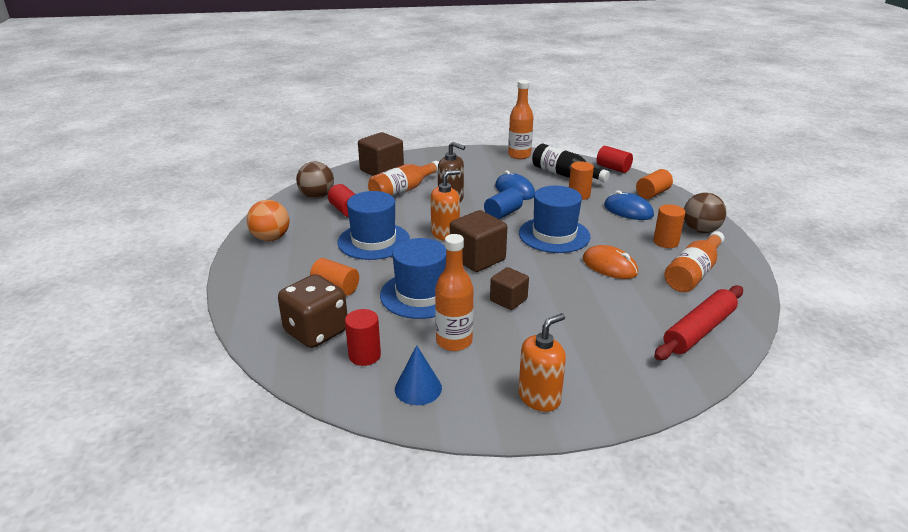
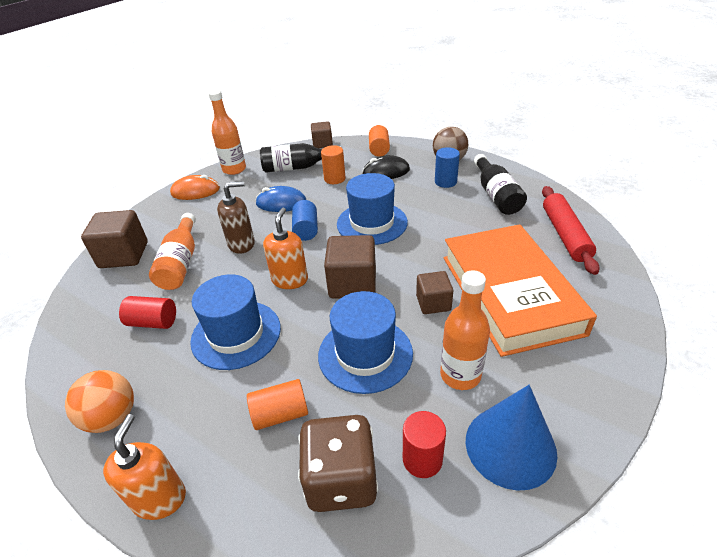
camera: 45 degrees left, 10 degrees up
brown ball [296,162,334,199] -> none
blue cone [395,345,442,405] -> blue cone [466,385,557,490], size x1.63
orange soap dispenser [518,313,566,412] -> orange soap dispenser moved to [103,414,186,520]
orange mouse [583,245,638,279] -> orange mouse moved to [170,175,220,200]
red cylinder [596,146,633,173] -> brown cube [311,121,333,148]
blue mouse [604,190,654,220] -> black mouse [362,155,410,179]
orange cylinder [653,204,686,248] -> blue cylinder [435,147,460,188]
orange bottle [665,231,725,292] -> black bottle [474,154,527,215]
none -> orange book [444,224,597,357]

